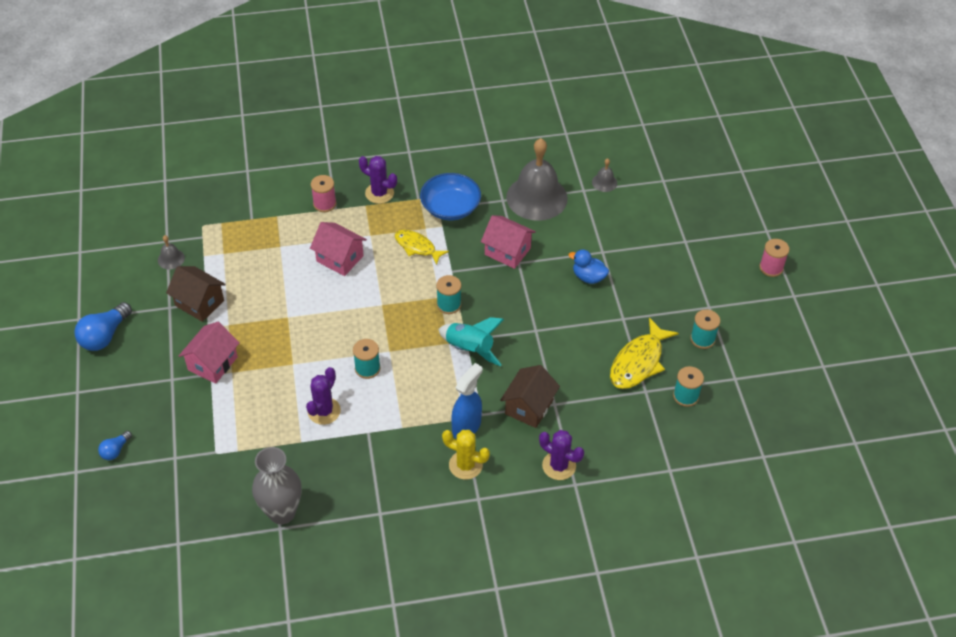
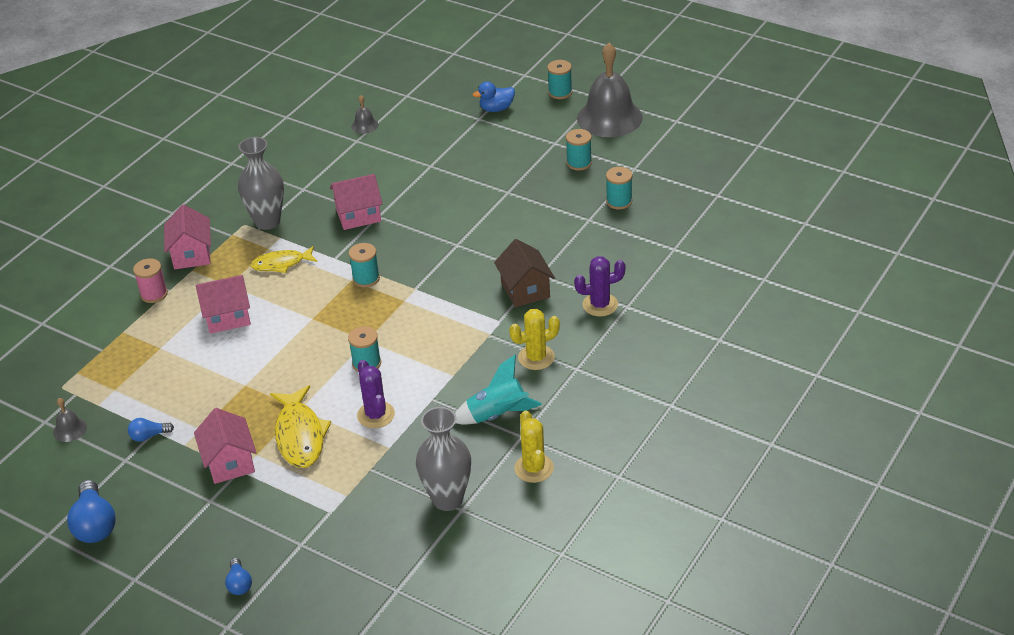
camera: 45 degrees left, 10 degrees down
brown house [166,266,226,322] -> blue light bulb [128,418,174,442]
purple cactus [359,156,397,204] -> pink house [164,205,211,269]
blue bowl [420,173,481,220] -> grey vase [238,137,284,230]
turquoise rocket [438,317,504,366] -> turquoise rocket moved to [455,355,542,425]
blue spray bottle [451,363,483,438] -> none
grey bell [506,138,568,221] -> grey bell moved to [577,43,643,137]
blue duck [568,249,609,284] -> blue duck moved to [473,81,515,112]
yellow fish [610,318,679,389] -> yellow fish moved to [270,385,331,468]
pink spool [759,239,789,277] -> turquoise spool [547,60,572,99]
none -> yellow cactus [514,410,554,483]

